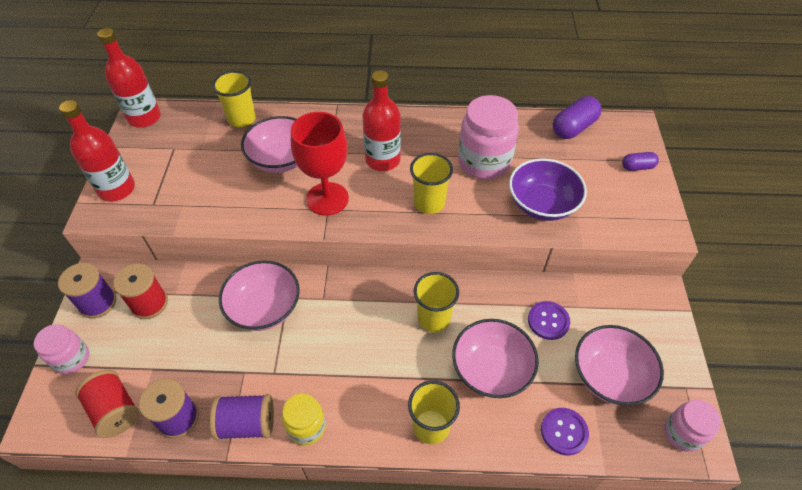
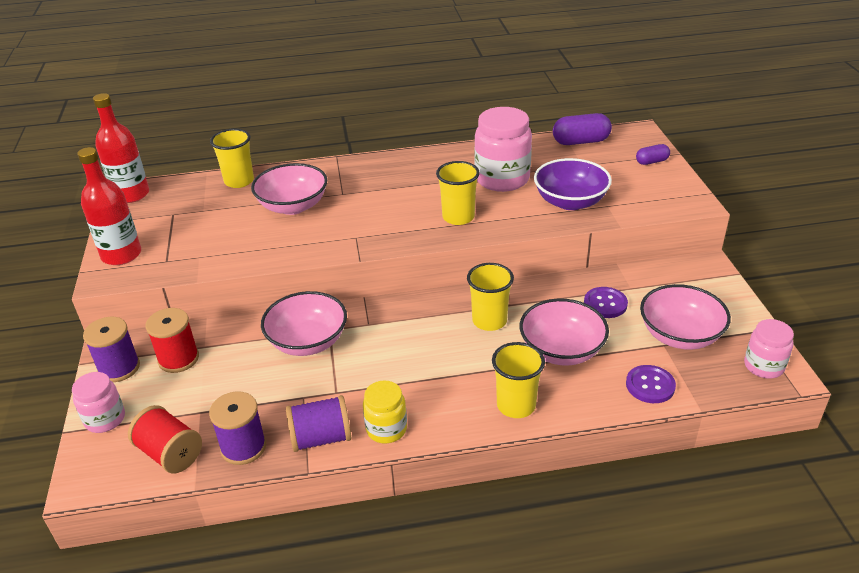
camera: 10 degrees left, 15 degrees down
red goblet [291,112,349,216] -> none
red bottle [362,70,401,171] -> none
purple capsule [553,96,602,139] -> purple capsule turned 45 degrees clockwise [553,113,612,145]

